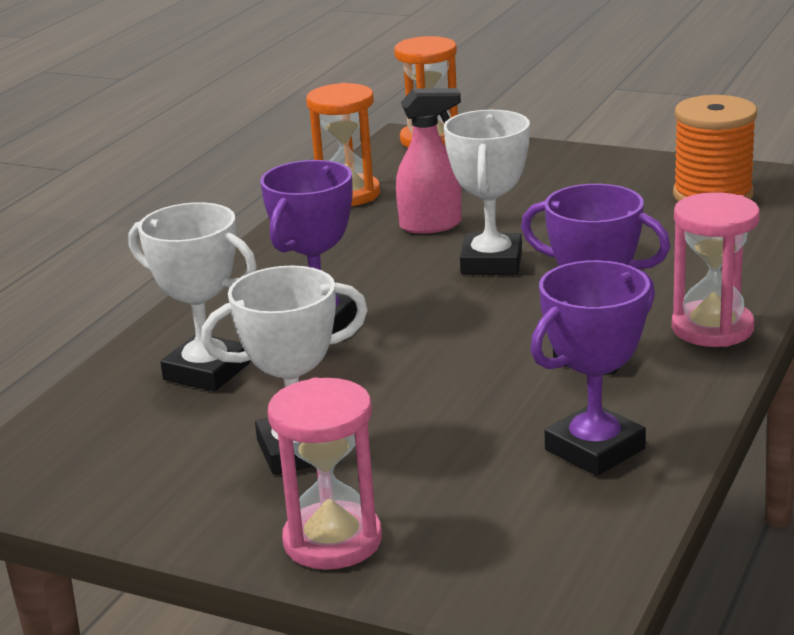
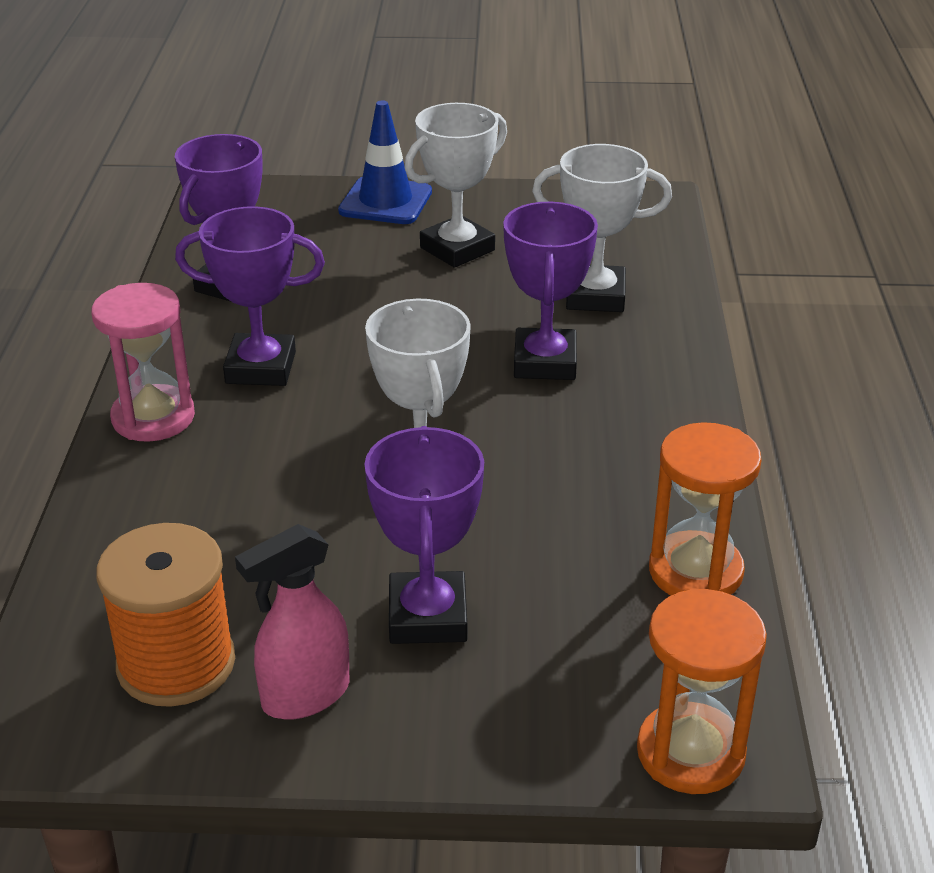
camera: 155 degrees right, 10 degrees up
pink hourglass [268,377,382,570] -> blue traffic cone [338,100,432,224]
pink spray bottle [396,88,462,234] -> pink spray bottle moved to [235,524,350,720]
none -> purple trophy [364,426,484,644]

